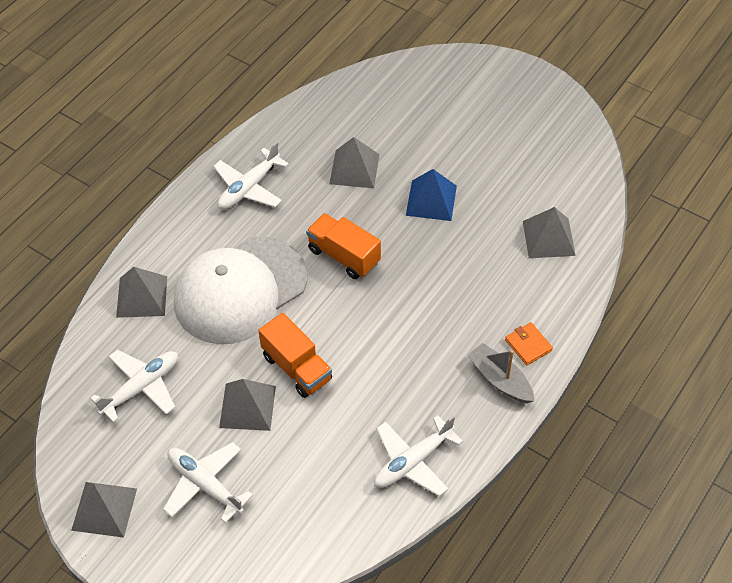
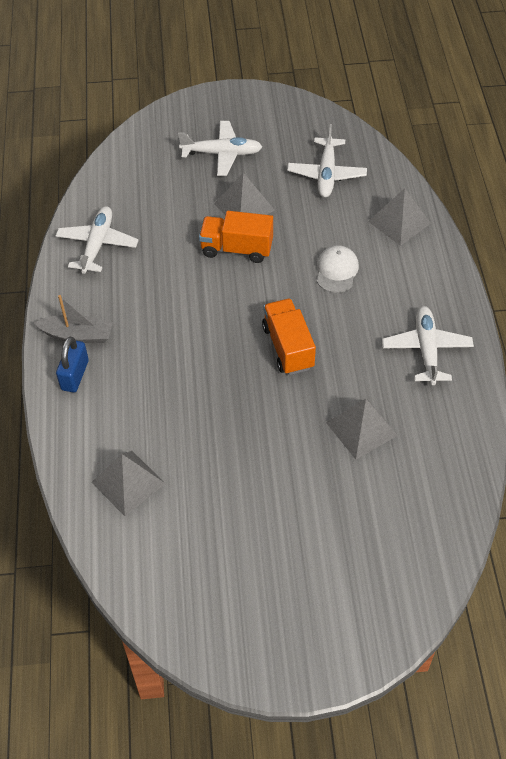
camera: 140 degrees right, 0 degrees up
grey pyramid [71,482,137,538] -> none
white cap [174,236,307,344] -> white cap [317,245,359,293], size x0.42
orange truck [306,213,381,279] -> orange truck turned 105 degrees counterclockwise [262,298,316,375]
blue pyramid [406,169,457,221] -> none
orange wallet [505,322,553,365] -> blue padlock [56,337,89,392]

